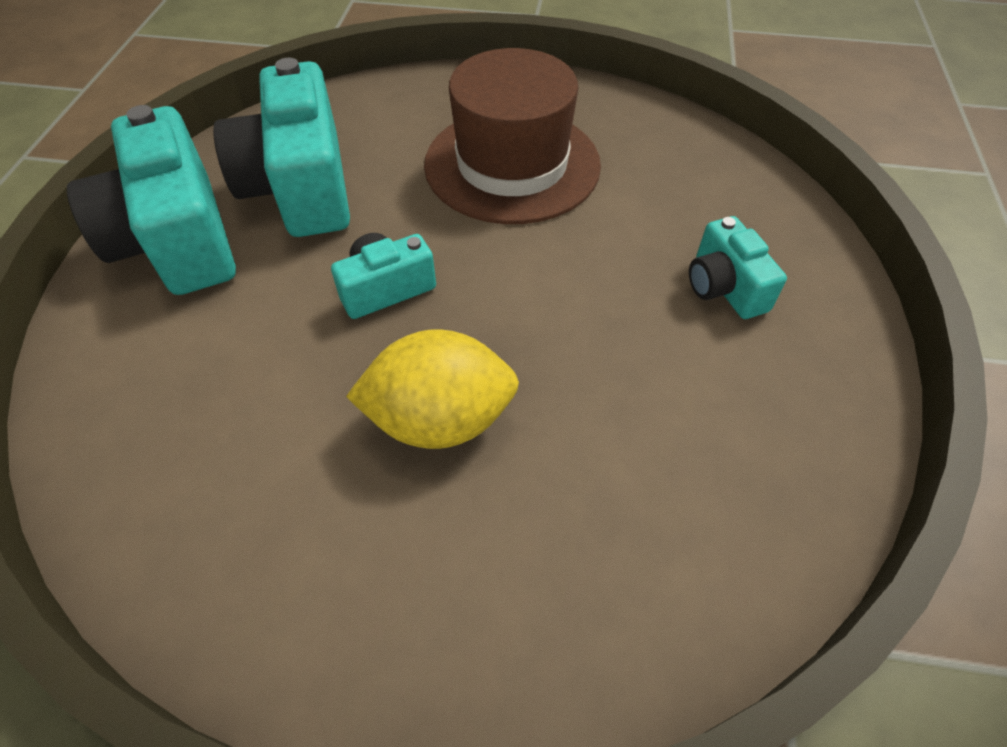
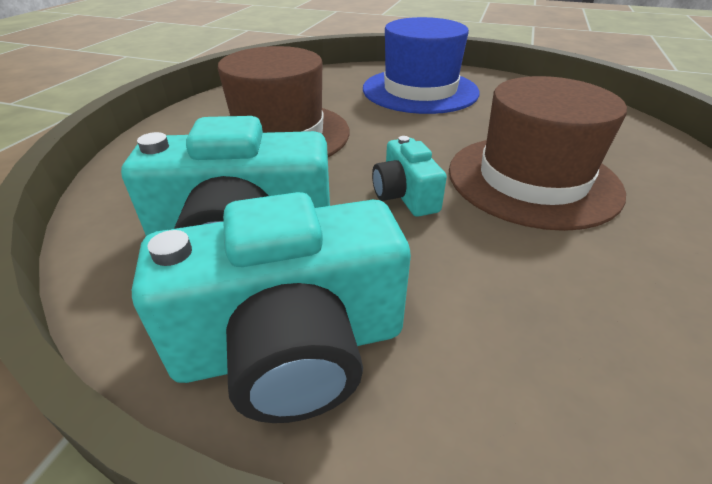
camera: 80 degrees left, 15 degrees down
yellow lemon [346,329,519,449] -> brown hat [449,76,627,231]
turquoise camera [689,216,787,319] -> blue hat [363,17,480,114]

